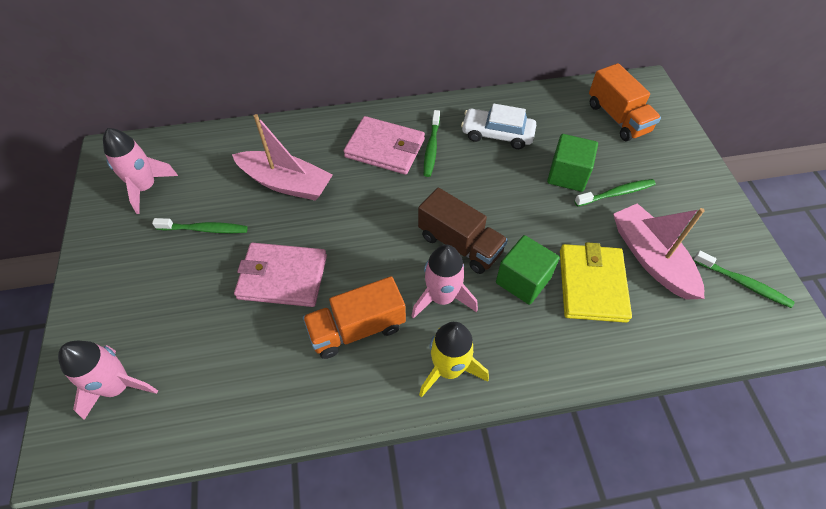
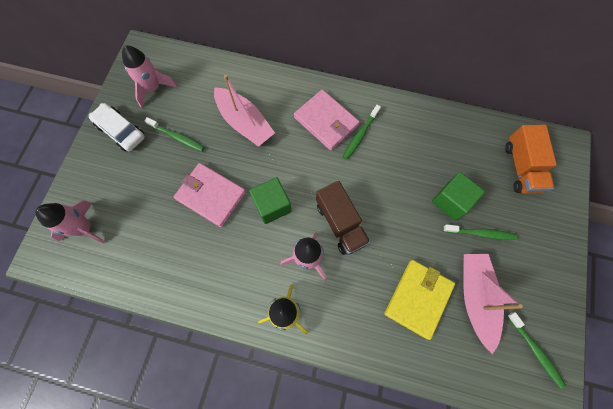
camera: 25 degrees right, 15 degrees up
orange truck [303,276,406,359] -> none
white car [461,104,536,149] -> white car moved to [89,103,145,151]
green cube [496,235,560,305] -> green cube moved to [249,177,291,224]

